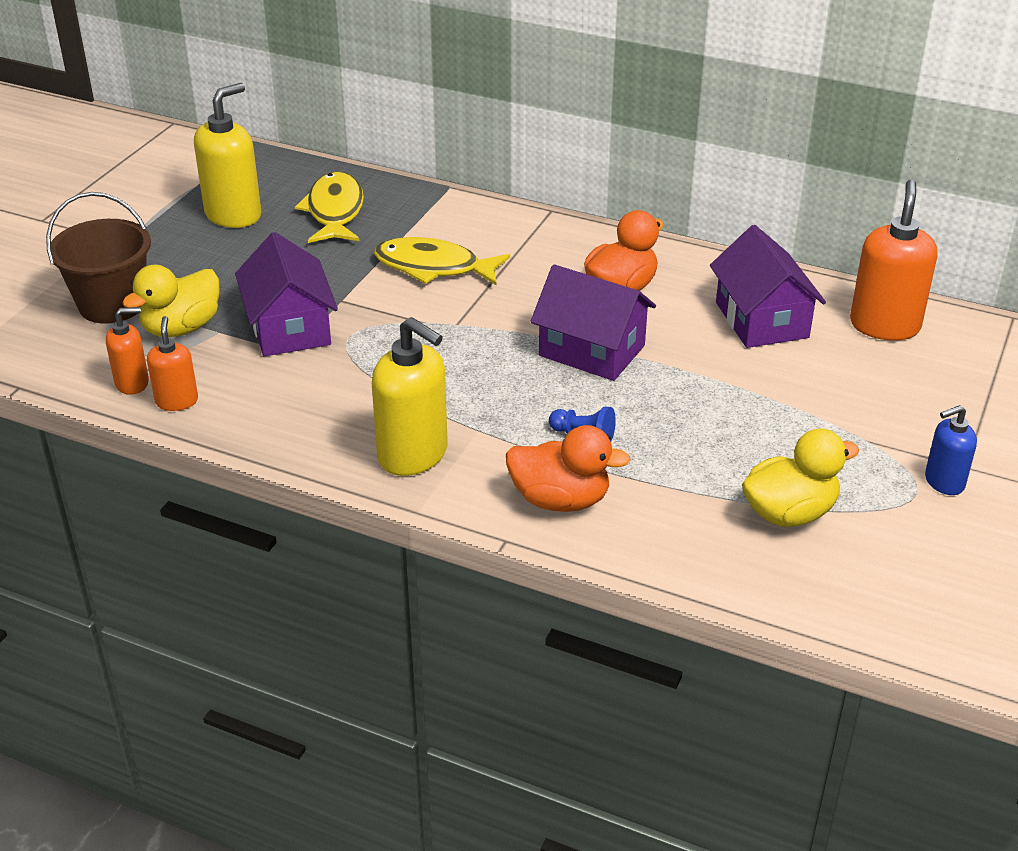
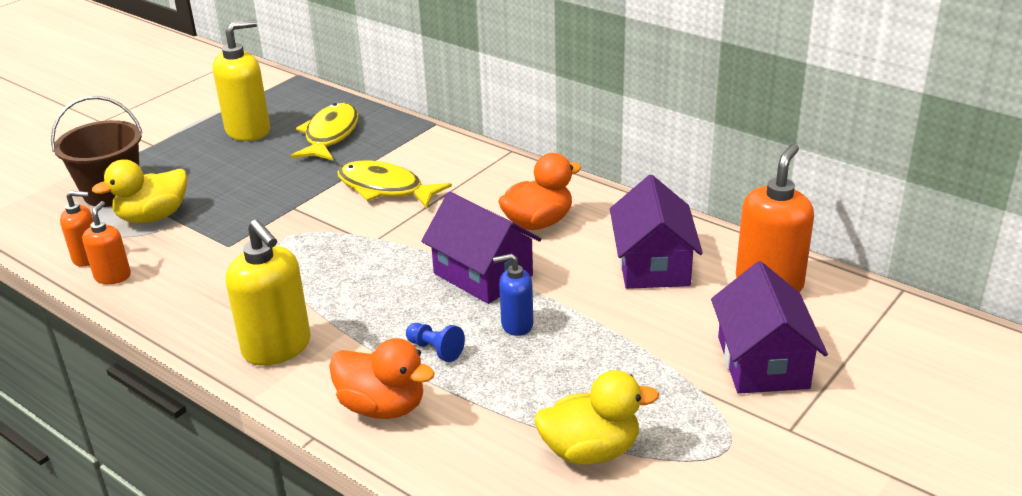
camera: 15 degrees right, 5 degrees down
purple house [235,232,338,357] -> purple house moved to [711,261,828,394]
blue soap dispenser [925,405,977,495] -> blue soap dispenser moved to [493,253,533,336]

